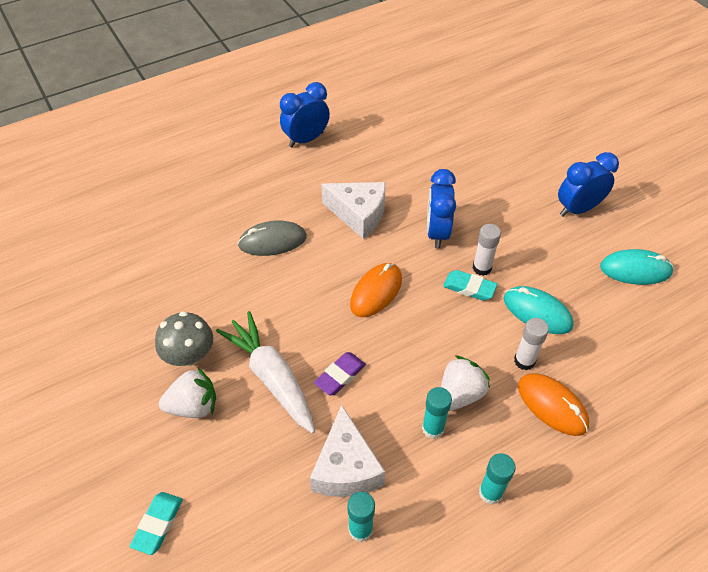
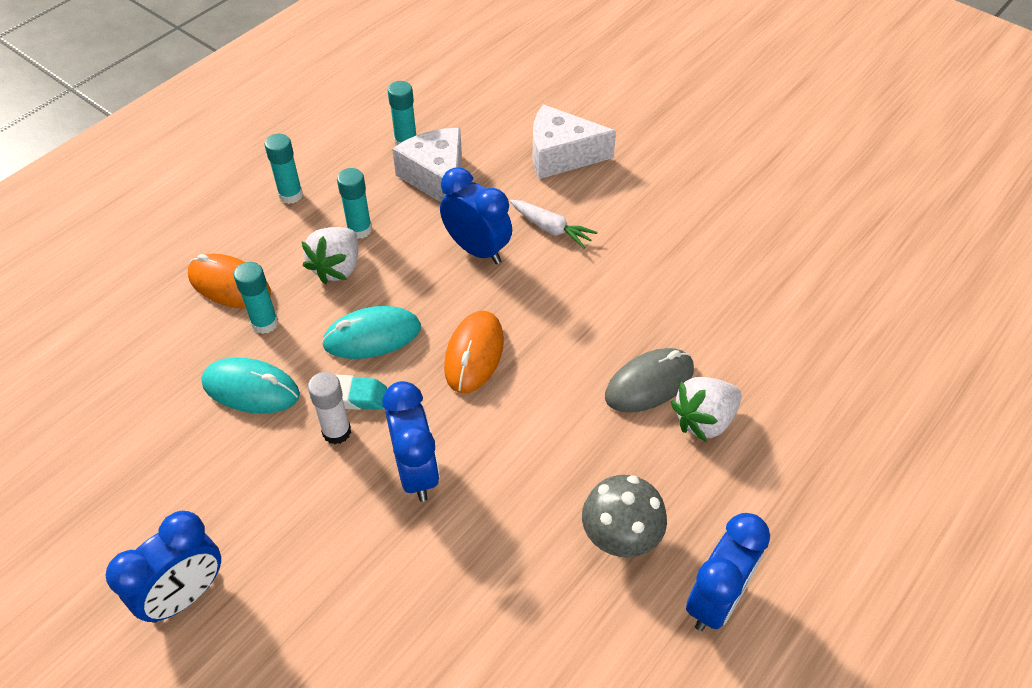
camera: 160 degrees right, 0 degrees up
turquoise eraser [130,492,183,555] -> none
grey mushroom [155,311,213,366] -> grey mushroom moved to [582,475,667,557]
white strawberry [159,367,216,418] -> white strawberry moved to [671,377,742,442]
white carrot [216,311,315,433] -> white carrot [510,200,597,249], size x0.55
purple eraser [314,352,366,395] -> blue clock [440,167,512,264]
white cheese [321,182,386,239] -> white cheese moved to [532,104,616,179]
white glue stick [514,318,549,370] -> turquoise glue stick [234,262,278,334]
turquoise mouse [600,249,674,285] -> turquoise mouse moved to [322,306,421,359]

